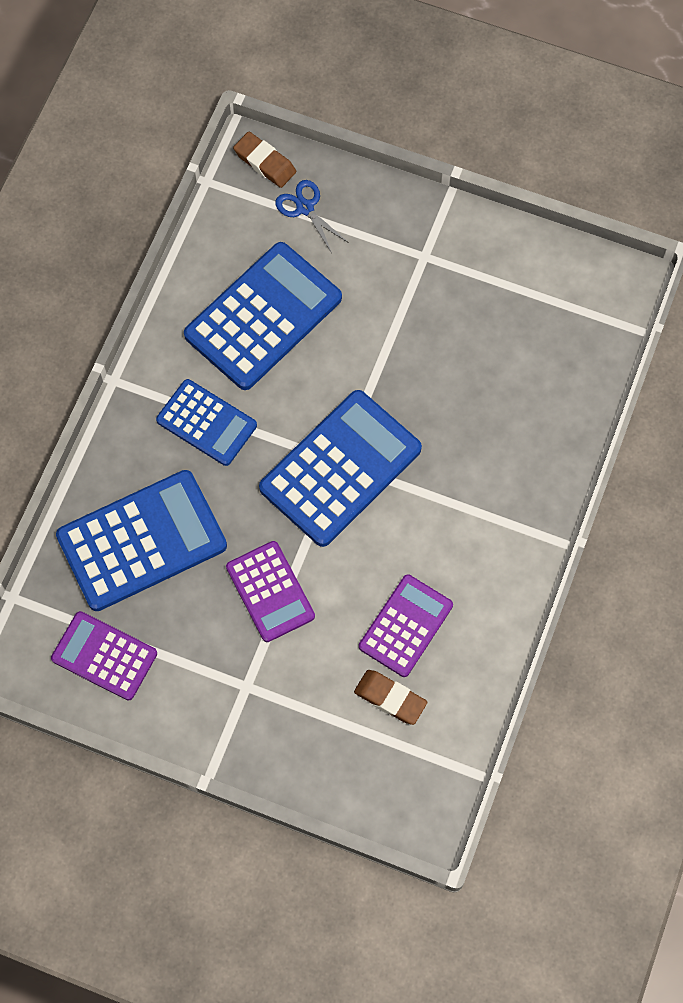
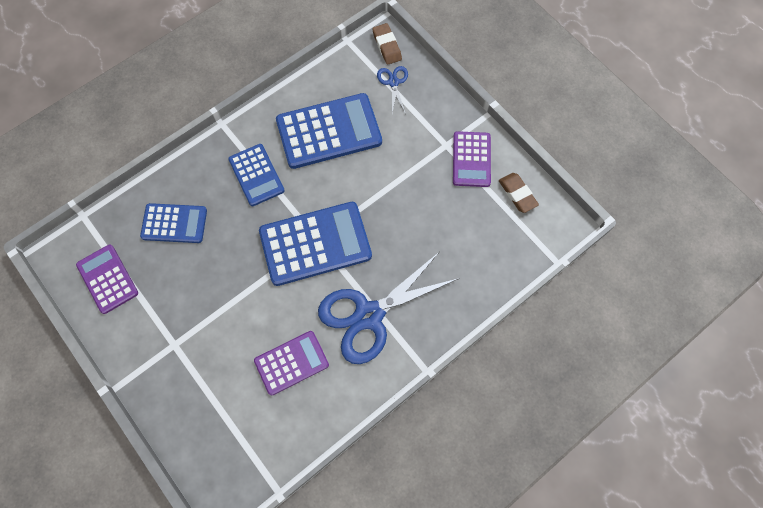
camera: 30 degrees right, 0 degrees up
blue calculator [56,470,227,611] -> blue calculator [140,203,207,243], size x0.61
purple calculator [226,541,315,642] -> purple calculator moved to [453,131,491,187]
brown eraser [354,670,427,725] -> brown eraser moved to [499,173,539,213]
none -> blue scissors [318,252,459,364]

